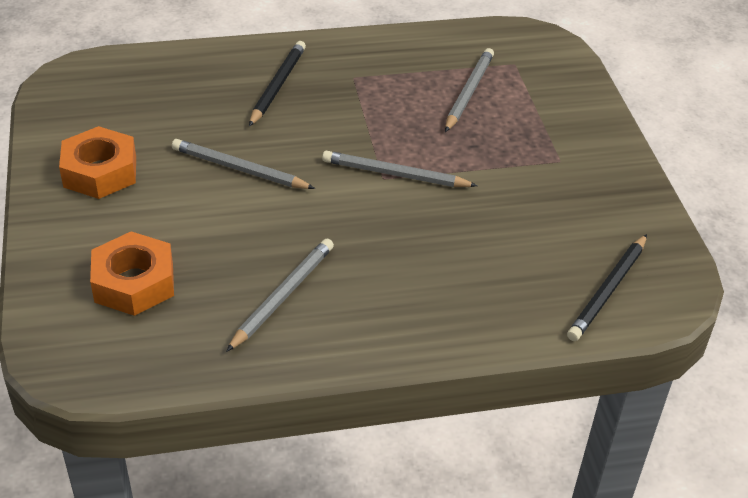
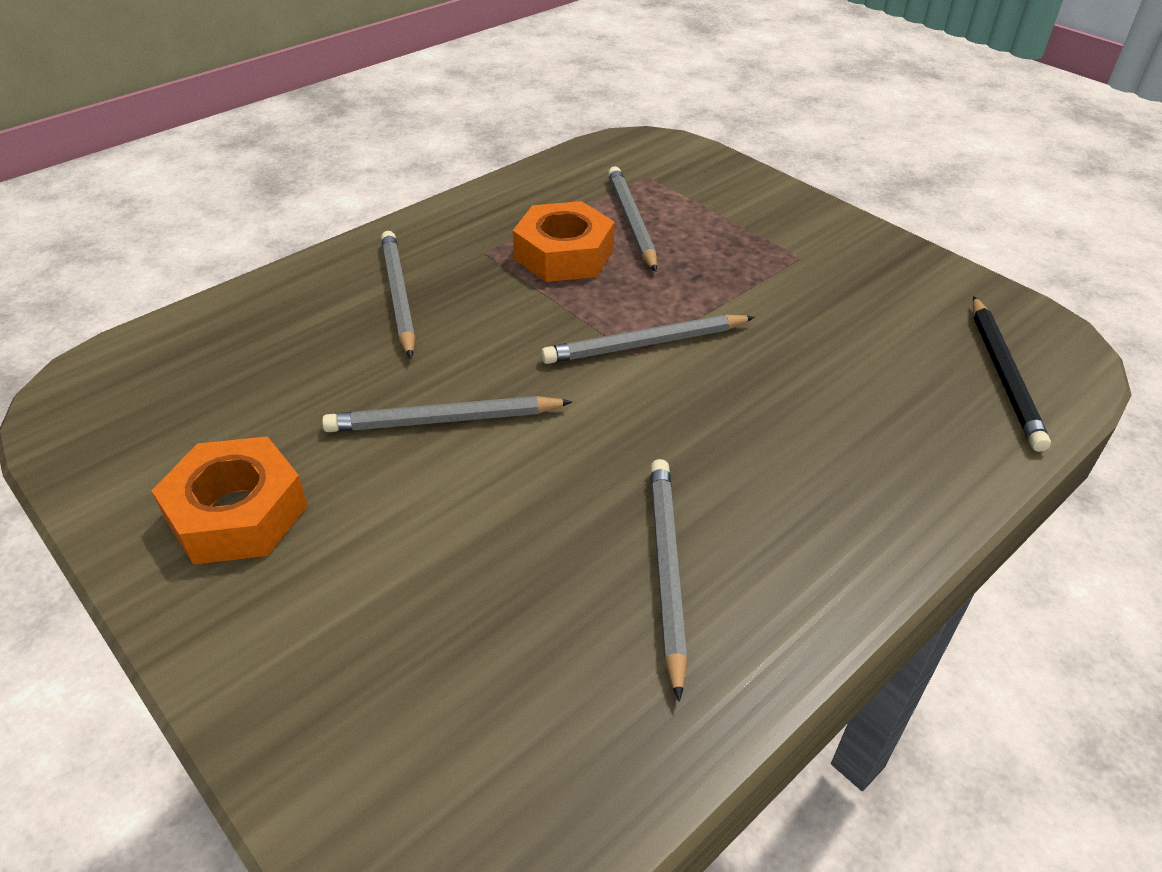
camera: 30 degrees left, 0 degrees up
orange nut [90,231,174,316] -> orange nut moved to [513,201,615,282]
black pencil [249,41,306,126] -> grey pencil [381,231,415,358]

